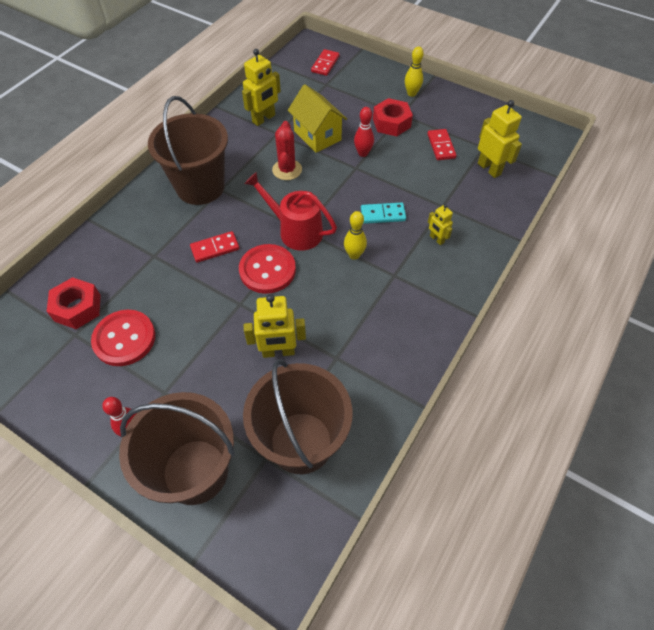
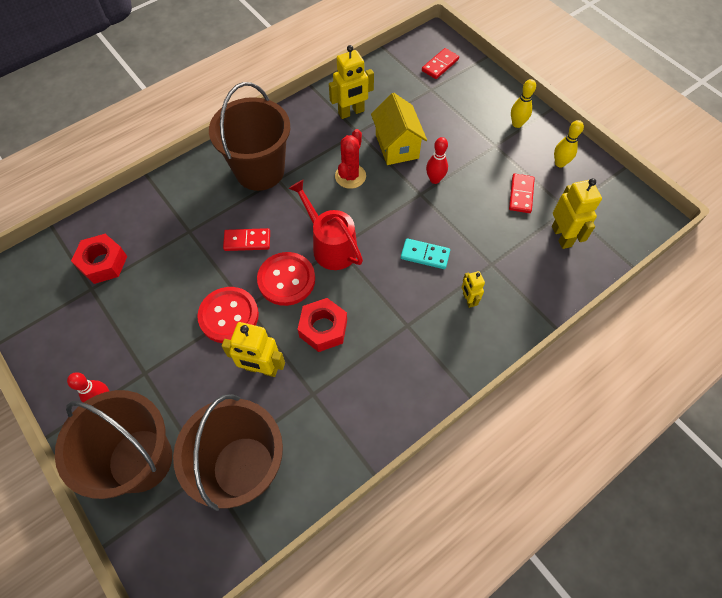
camera: 20 degrees right, 5 degrees up
red button [91,310,155,366] -> red button moved to [197,287,259,343]
yellow bowling pin [344,211,367,260] -> yellow bowling pin moved to [554,120,584,167]
red nut [373,98,413,136] -> red nut moved to [298,298,347,352]

